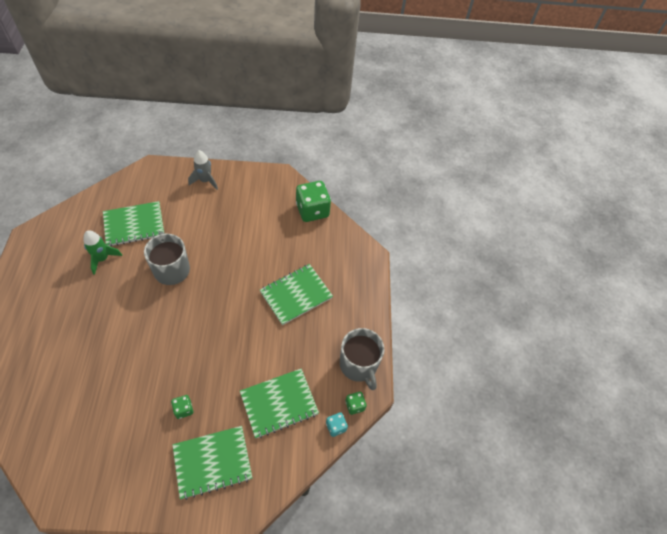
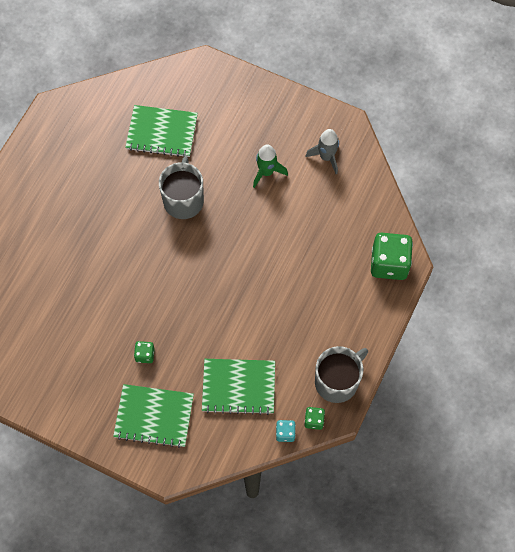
camera: 30 degrees right, 10 degrees up
green rocket [83,230,122,275] -> green rocket moved to [253,144,288,188]
grey rocket [188,150,218,190] -> grey rocket moved to [305,129,339,174]
green notebook [260,264,333,325] -> none
green dice [296,181,331,222] -> green dice moved to [371,233,413,280]
grey mug [340,328,384,390] -> grey mug turned 135 degrees counterclockwise [315,346,368,403]

